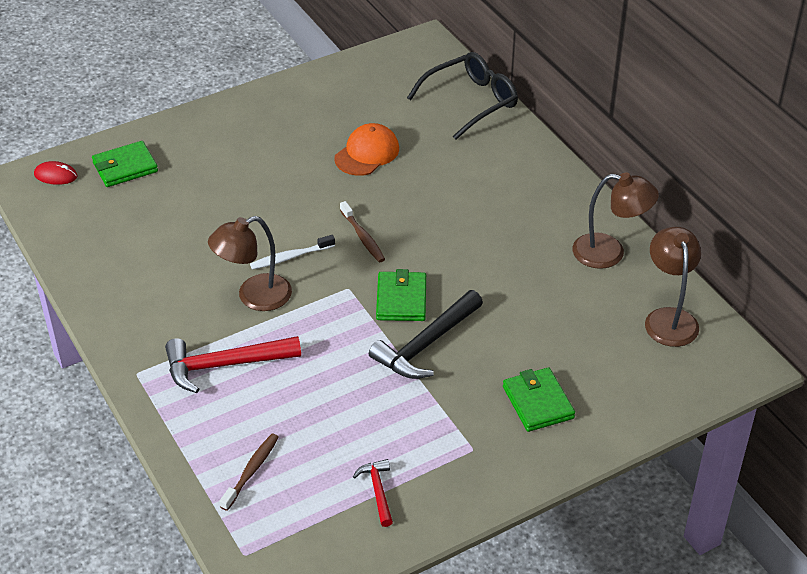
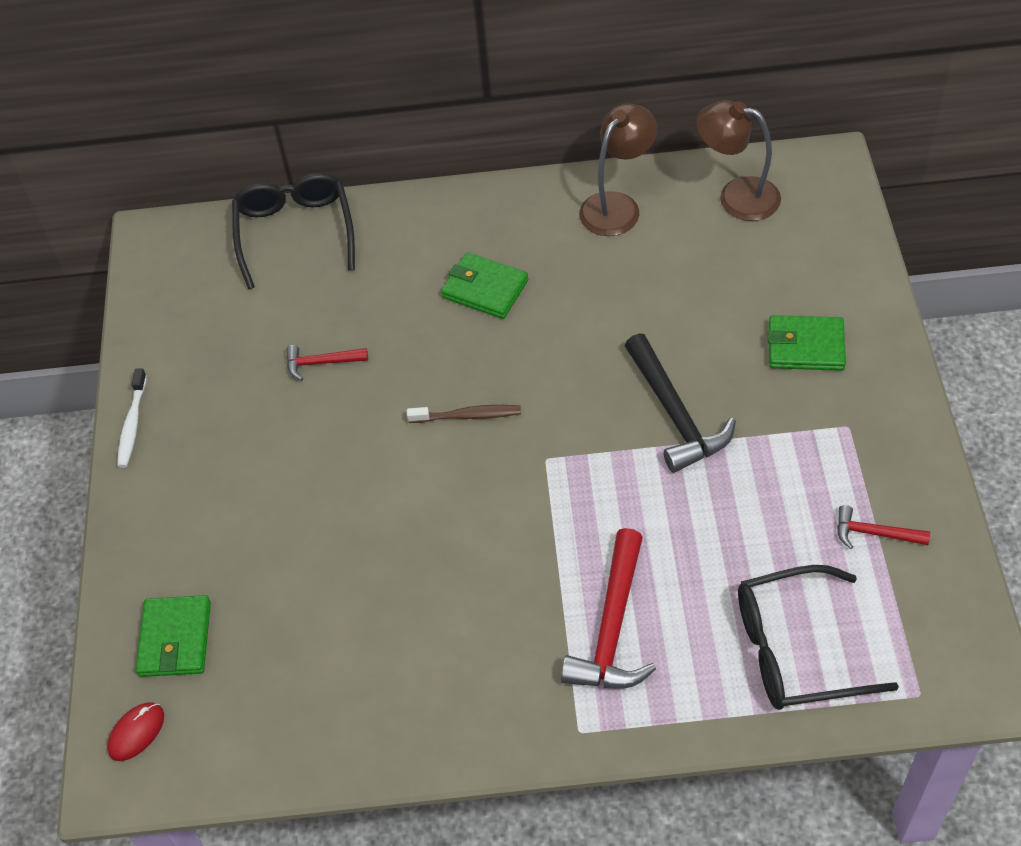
camera: 60 degrees left, 10 degrees up
brown lamp [208,216,292,311] -> none
brown toothbrush [220,433,279,511] -> black glasses [738,565,899,710]
white toothbrush [250,235,335,270] -> white toothbrush moved to [117,369,147,468]
orange cap [334,123,399,176] -> red hammer [286,345,368,381]
green wallet [376,269,426,321] -> green wallet moved to [441,252,528,319]

